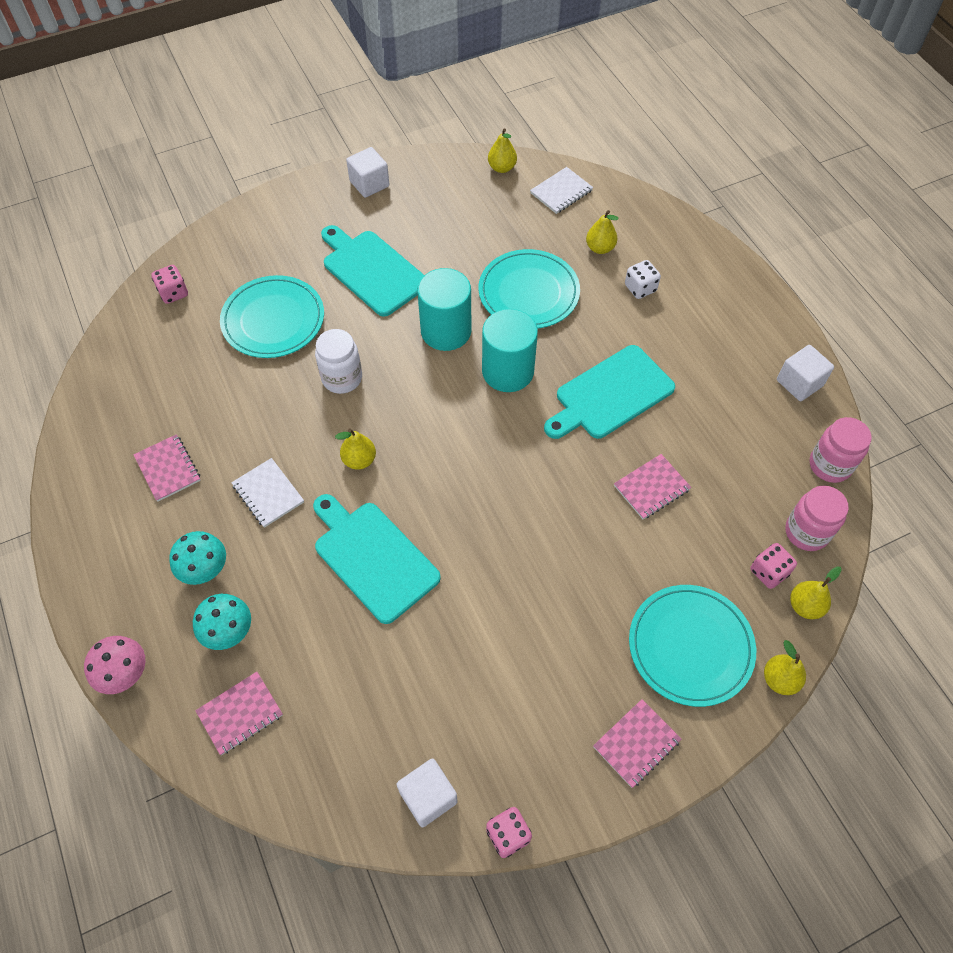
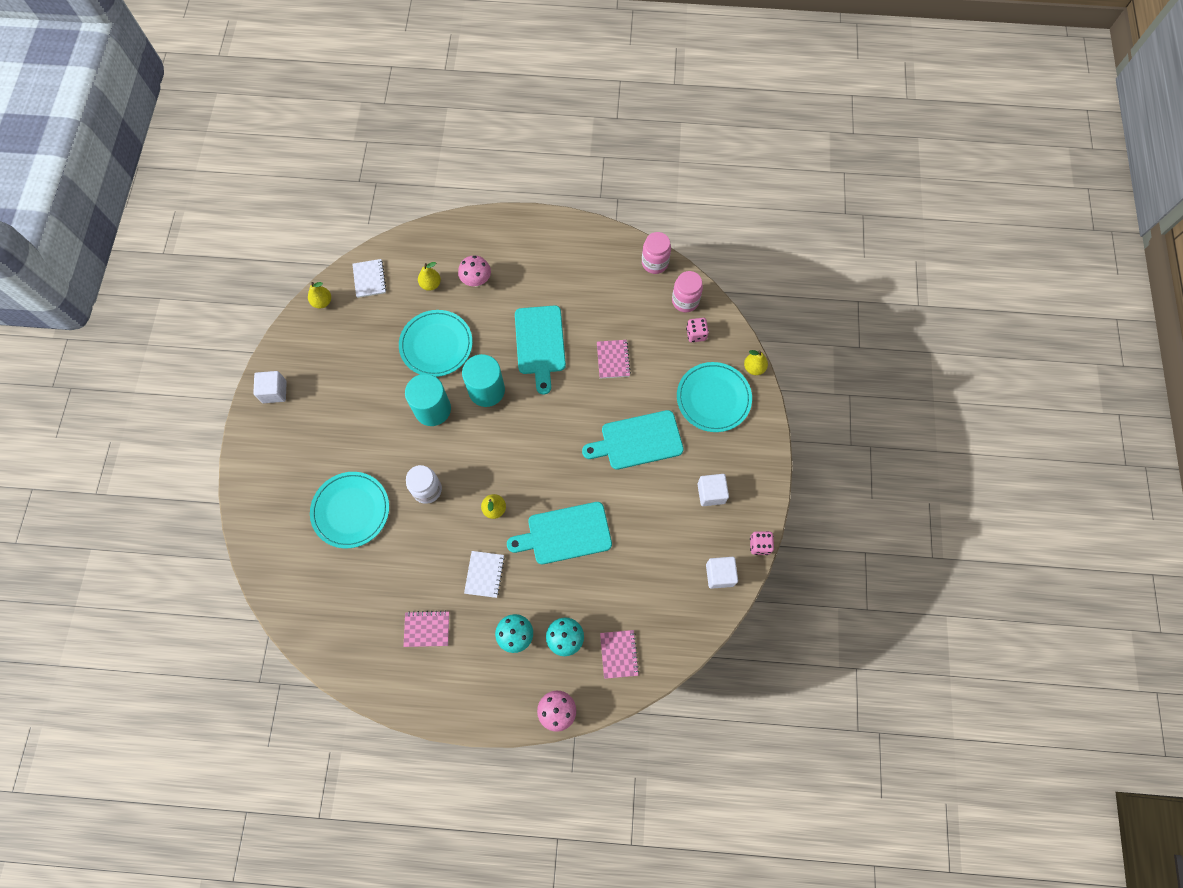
camera: 60 degrees left, 10 degrees up
pink dice [151,265,188,304] -> none
white notebook [231,458,304,528] -> white notebook turned 75 degrees counterclockwise [464,551,505,598]
turquoise cutting board [321,225,424,317] -> turquoise cutting board moved to [582,410,684,470]
pink notebook [593,699,681,788] -> none
white dice [625,260,661,299] -> pink mushroom [458,255,491,287]
white cube [777,345,834,401] -> white cube moved to [697,474,729,506]
yellow pear [790,566,842,619] -> none

